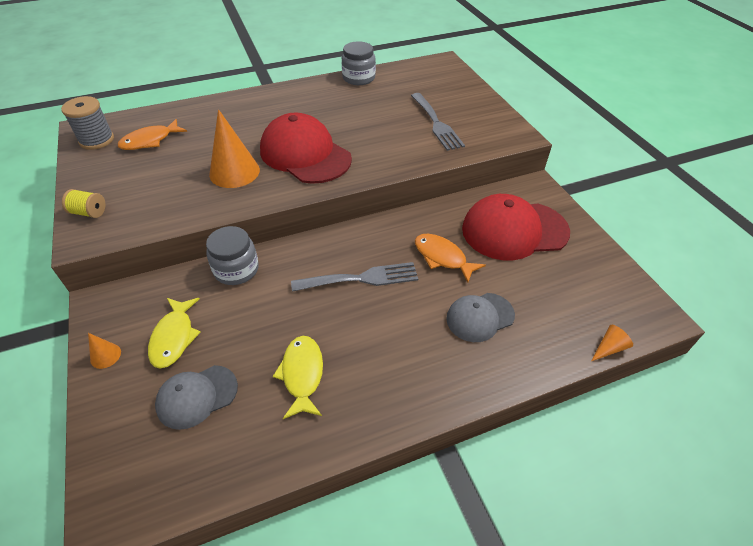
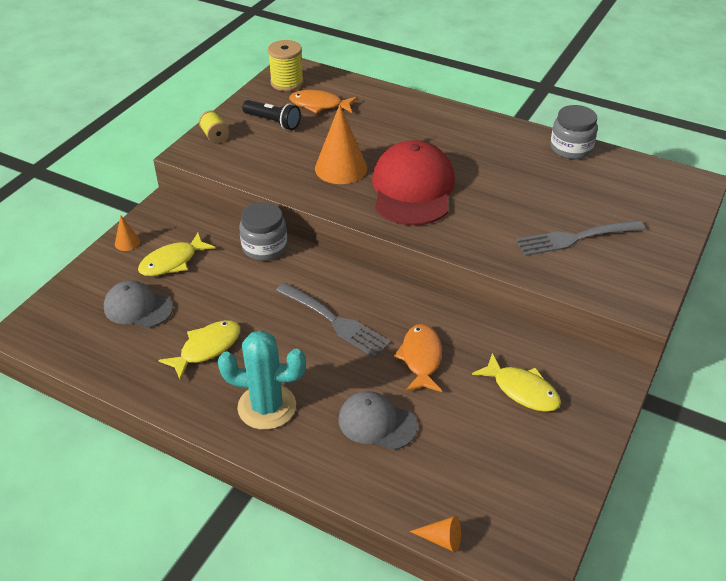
camera: 50 degrees right, 5 degrees down
grey spool [61,96,114,150] -> yellow spool [268,40,304,91]
grey fork [411,93,465,151] -> grey fork turned 45 degrees clockwise [516,220,645,256]
red cap [462,194,570,260] -> yellow fish [472,353,561,412]
none -> turquoise cactus [218,330,306,430]
none -> black flashlight [242,100,301,130]

